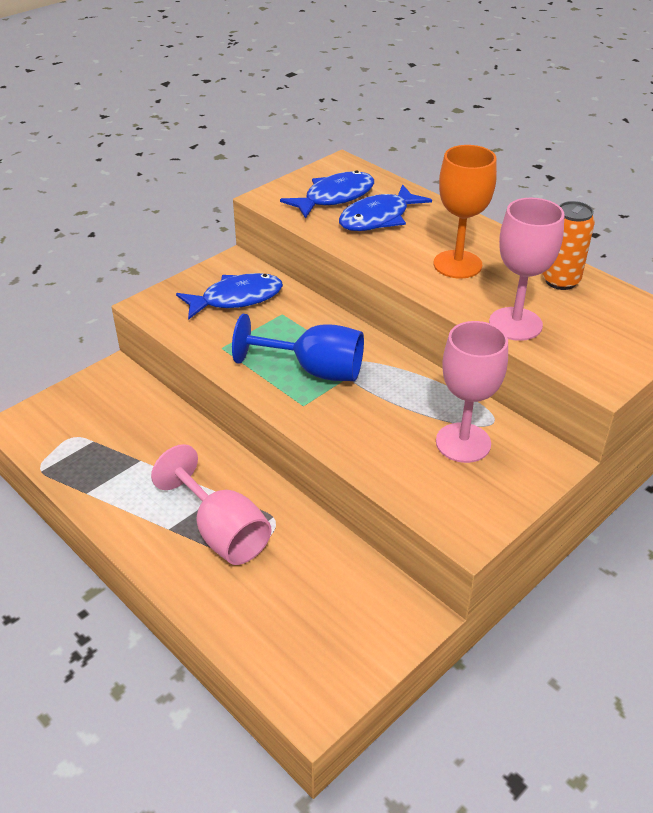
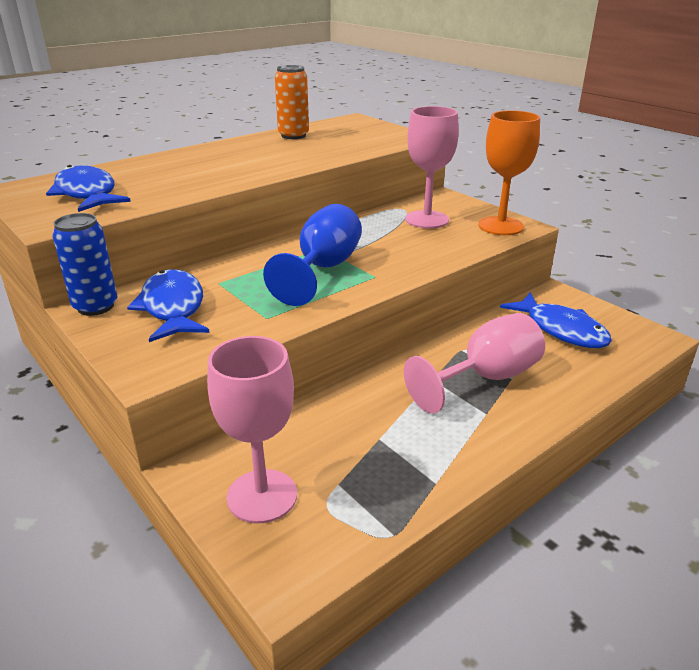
camera: 85 degrees left, 10 degrees down
blue fish [339,184,432,231] -> blue fish moved to [500,293,612,348]
orange goblet [433,145,497,279] -> orange goblet moved to [478,110,540,235]
pink goblet [489,198,564,341] -> pink goblet moved to [207,336,297,524]
none -> blue can [52,213,118,316]

